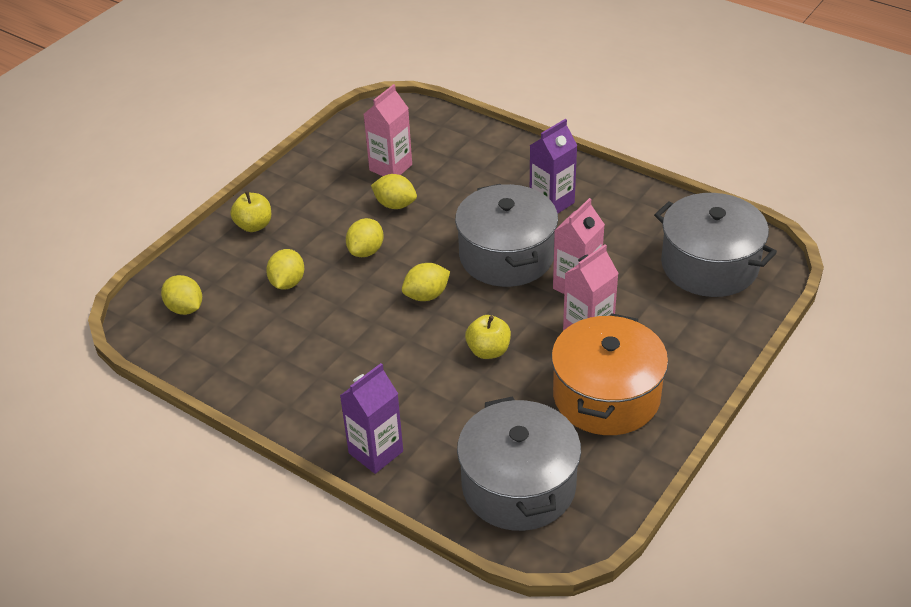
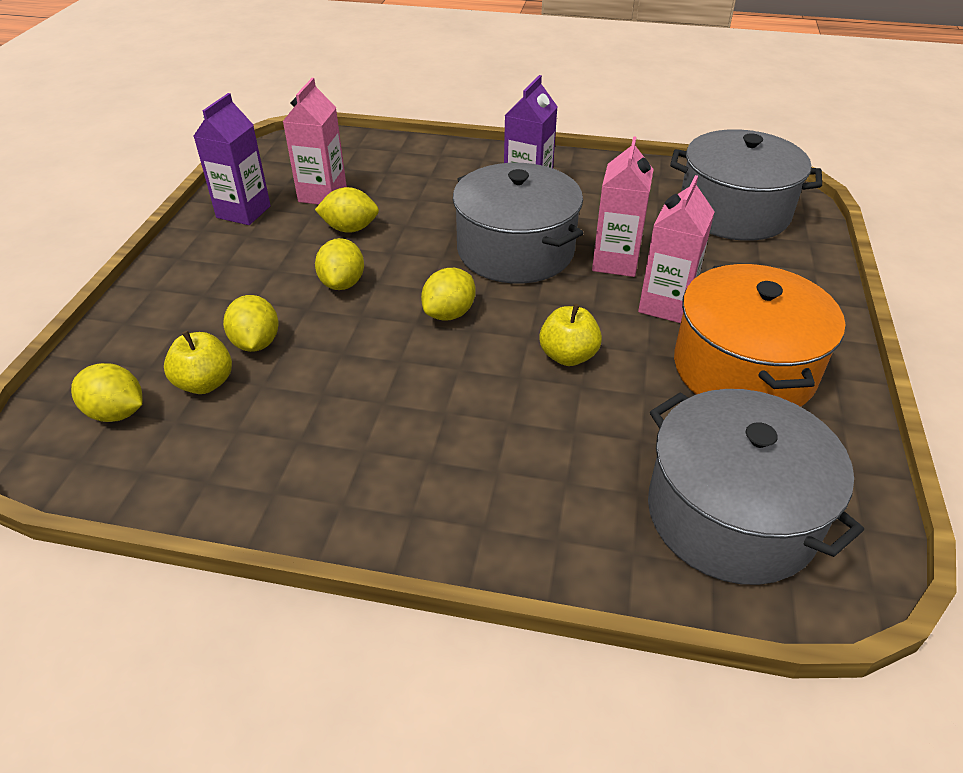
camera: 25 degrees left, 0 degrees up
yellow apple [230,191,271,232] -> yellow apple moved to [164,331,232,394]
purple carton [340,363,403,474] -> purple carton moved to [194,93,271,225]

